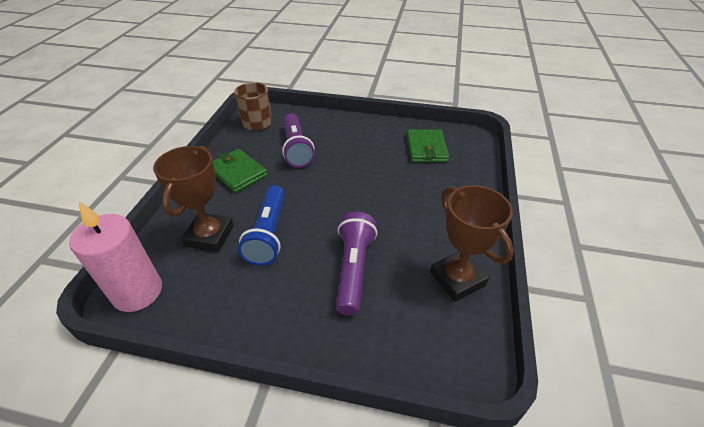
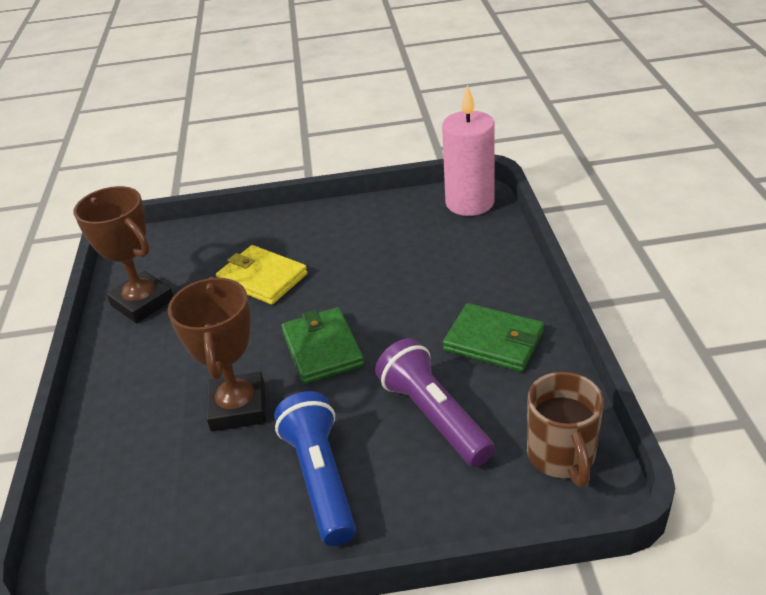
camera: 165 degrees right, 5 degrees down
brown trophy [153,146,234,252] -> brown trophy moved to [168,277,266,432]
blue flashlight [238,185,285,266] -> blue flashlight moved to [274,391,356,546]
purple flashlight [336,212,378,315] -> yellow wallet [216,245,308,305]
green wallet [407,129,449,162] -> green wallet moved to [281,307,364,384]

